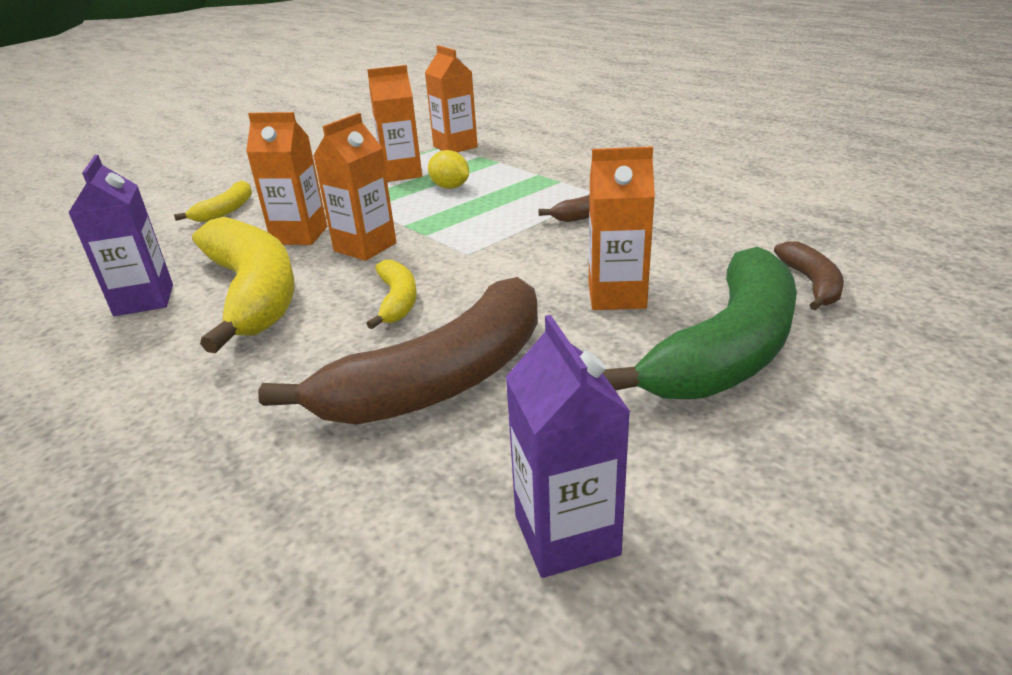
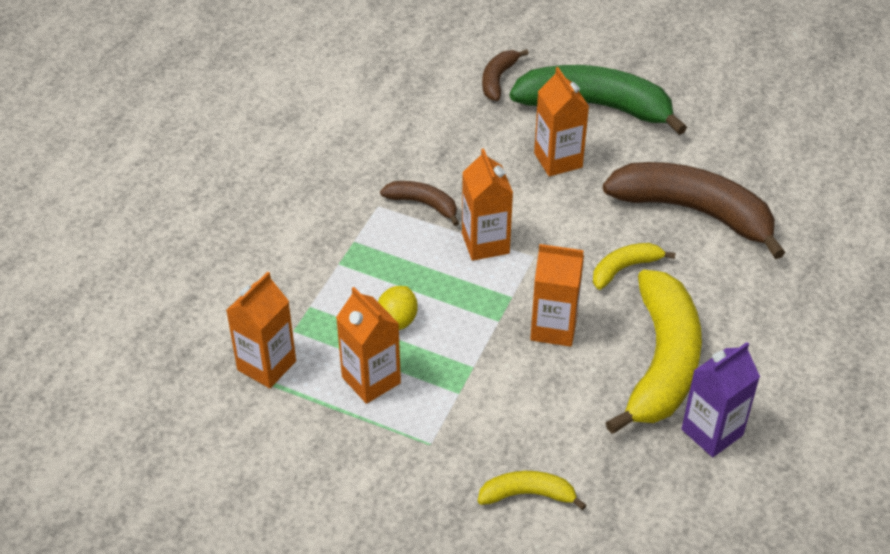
camera: 115 degrees left, 15 degrees up
yellow banana [192,217,295,353] -> yellow banana turned 150 degrees clockwise [605,270,702,434]
orange carton [246,112,327,245] -> orange carton moved to [462,148,513,261]
purple carton [506,315,630,578] -> none
brown banana [774,241,844,311] -> brown banana turned 45 degrees counterclockwise [482,49,529,101]

